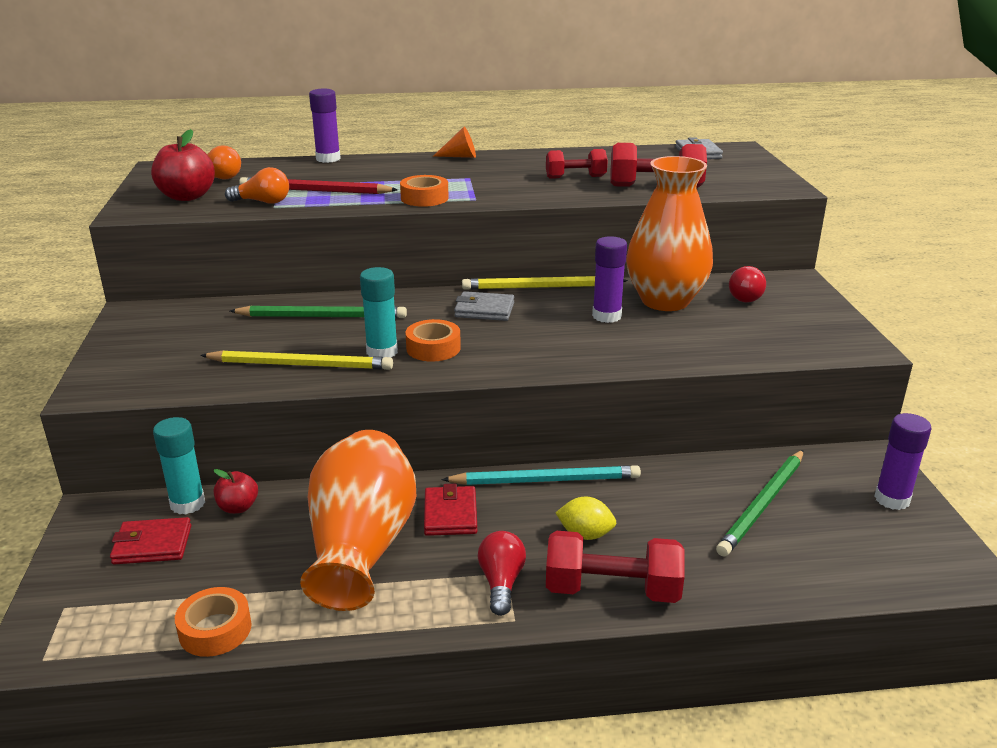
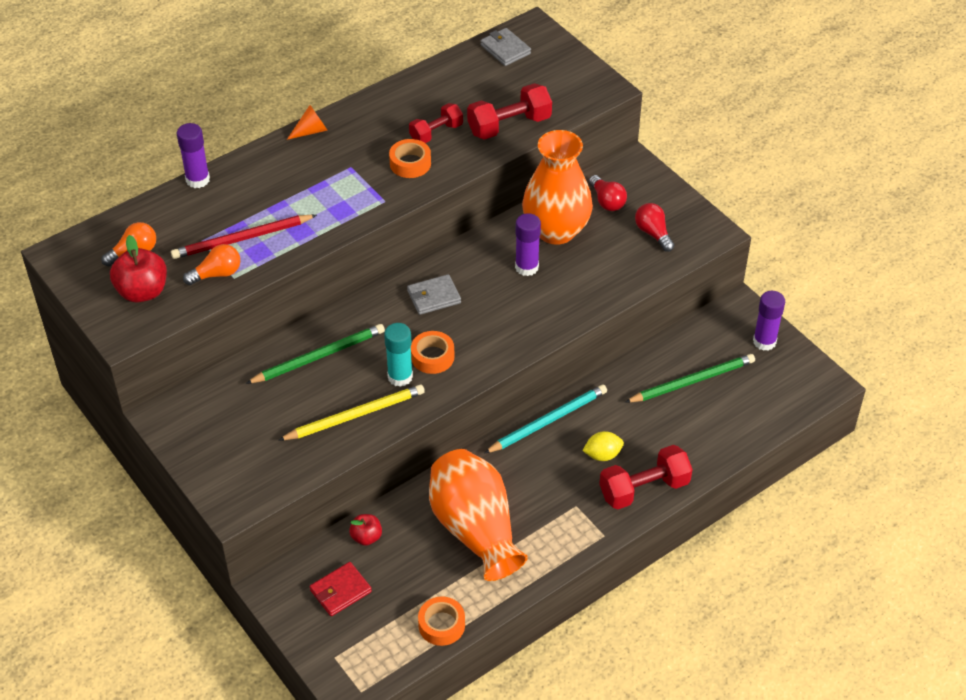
camera: 30 degrees left, 20 degrees up
turquoise glue stick [153,417,205,514] -> none
orange tape [400,175,449,207] -> orange tape moved to [389,139,431,178]
red wallet [424,484,477,536] -> none
yellow pencil [462,276,628,290] -> none
red light bulb [478,531,526,616] -> red light bulb moved to [635,203,674,252]
green pencil [716,450,804,557] -> green pencil turned 120 degrees counterclockwise [625,354,755,403]

